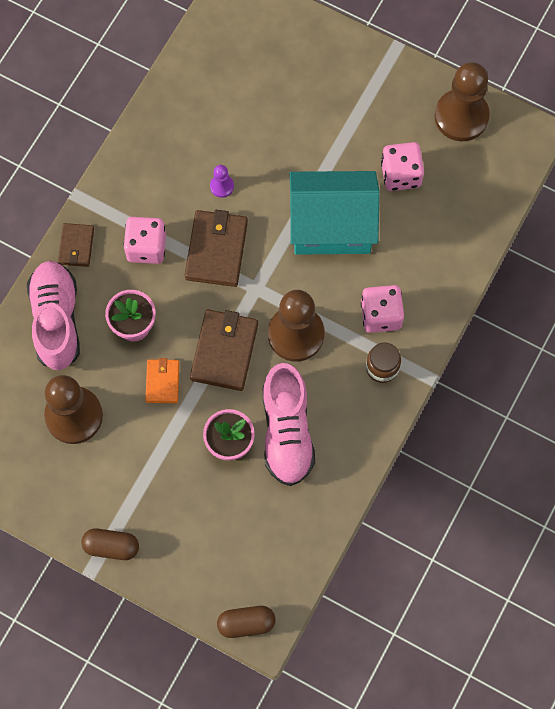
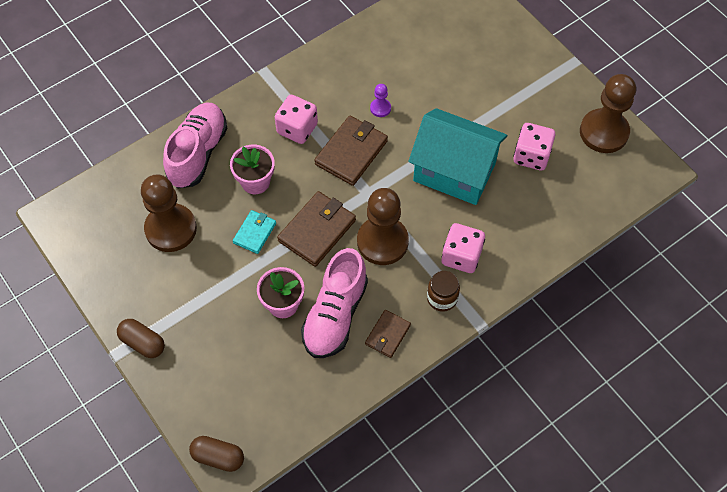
camera: 25 degrees right, 10 degrees down
brown wallet [58,223,94,267] -> brown wallet moved to [365,310,411,358]
orange wallet [145,358,179,403] -> turquoise wallet [233,210,276,254]

